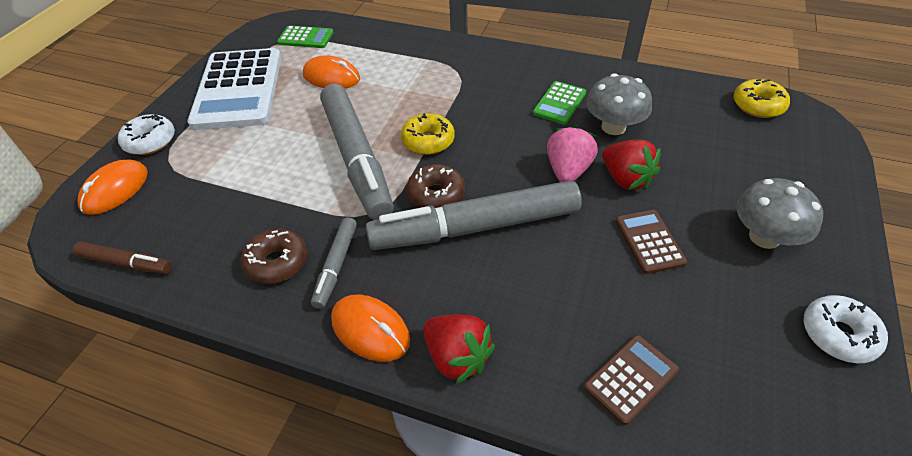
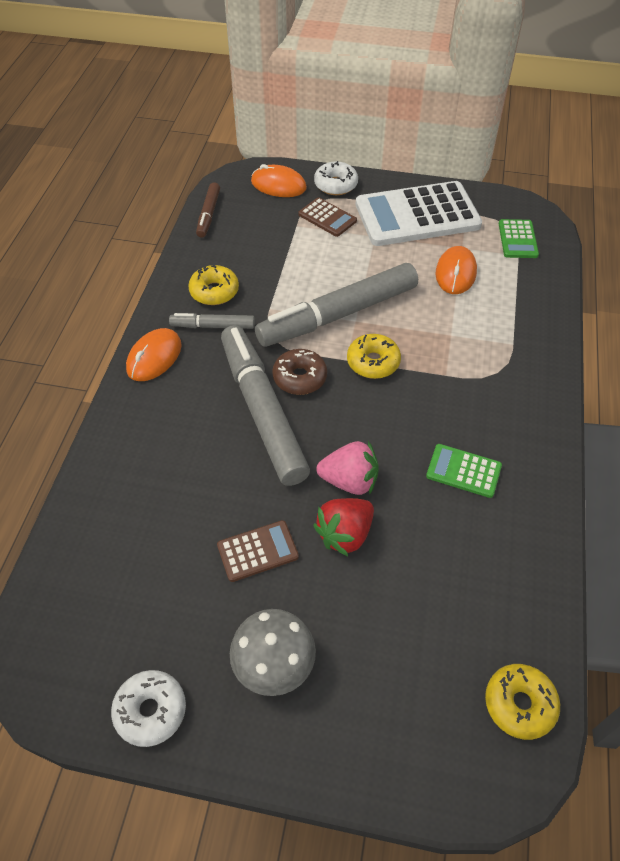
camera: 80 degrees right, 5 degrees up
brown donut [241,228,307,284] -> yellow donut [188,264,239,305]
red strawberry [424,315,495,384] -> none
brown calculator [584,335,679,425] -> brown calculator moved to [298,197,357,237]
grey mushroom [586,73,652,135] -> none

